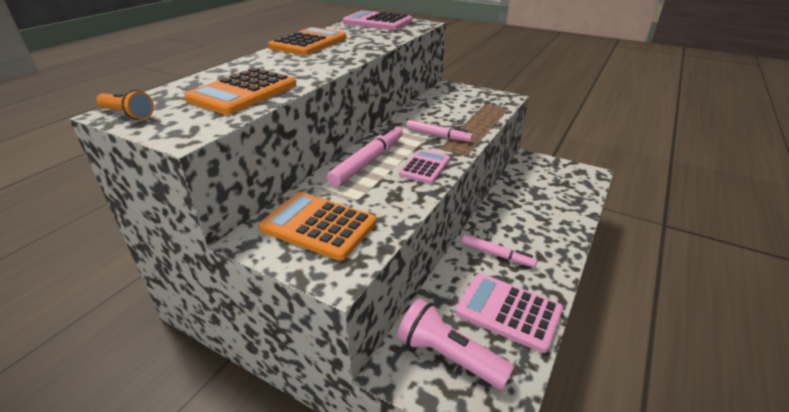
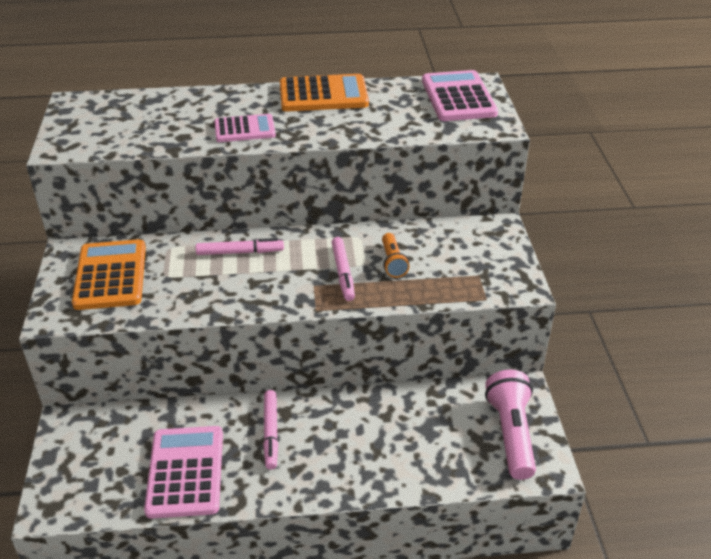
camera: 55 degrees right, 5 degrees up
orange flashlight [96,90,154,120] -> orange flashlight moved to [382,233,410,278]
orange calculator [184,68,296,115] -> none
pink marker [327,124,403,187] -> pink marker [196,238,284,255], size x0.66
pink flashlight [397,298,514,390] -> pink flashlight moved to [485,370,536,480]
pink calculator [399,149,450,184] -> pink calculator moved to [214,114,276,142]

